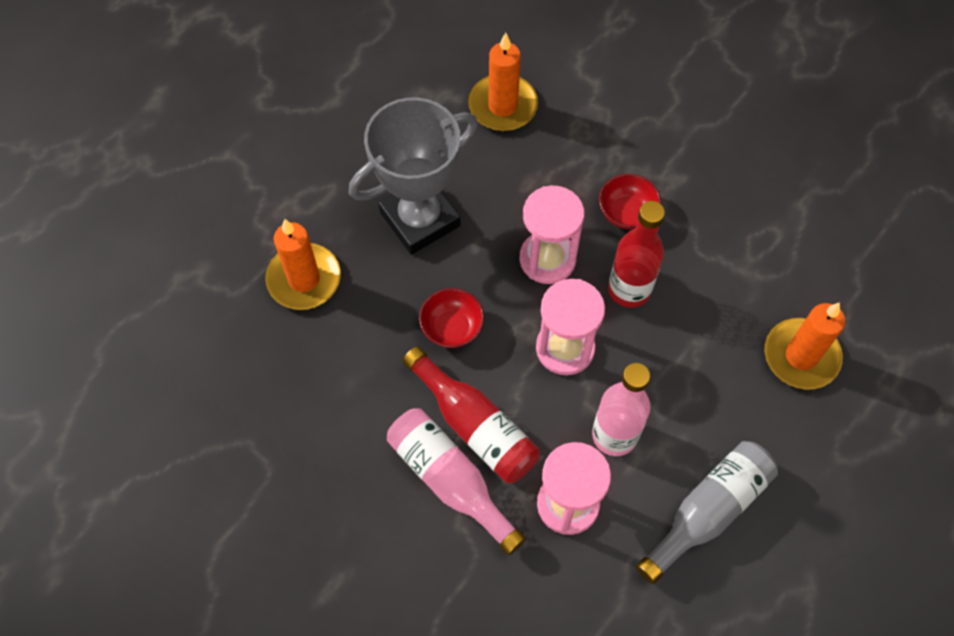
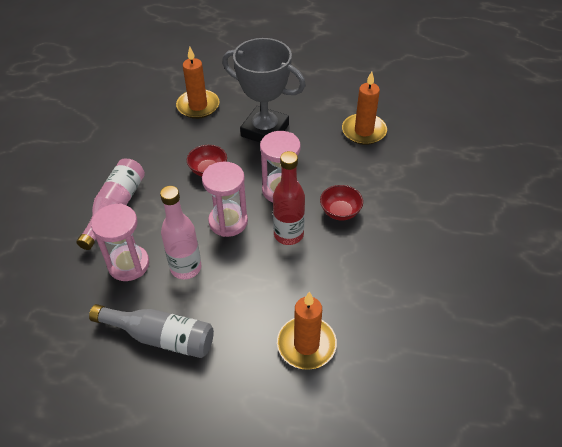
camera: 60 degrees right, 15 degrees down
red bottle [403,346,540,483] -> none

